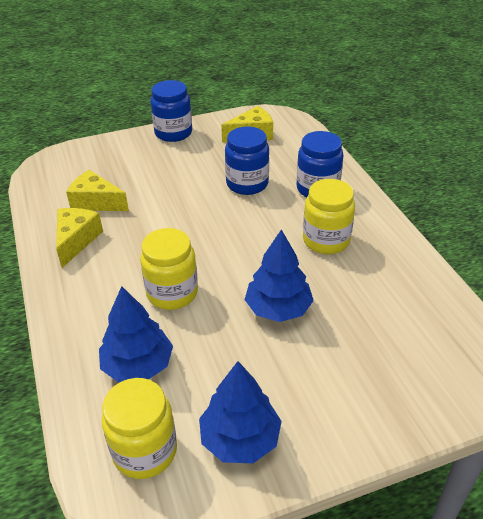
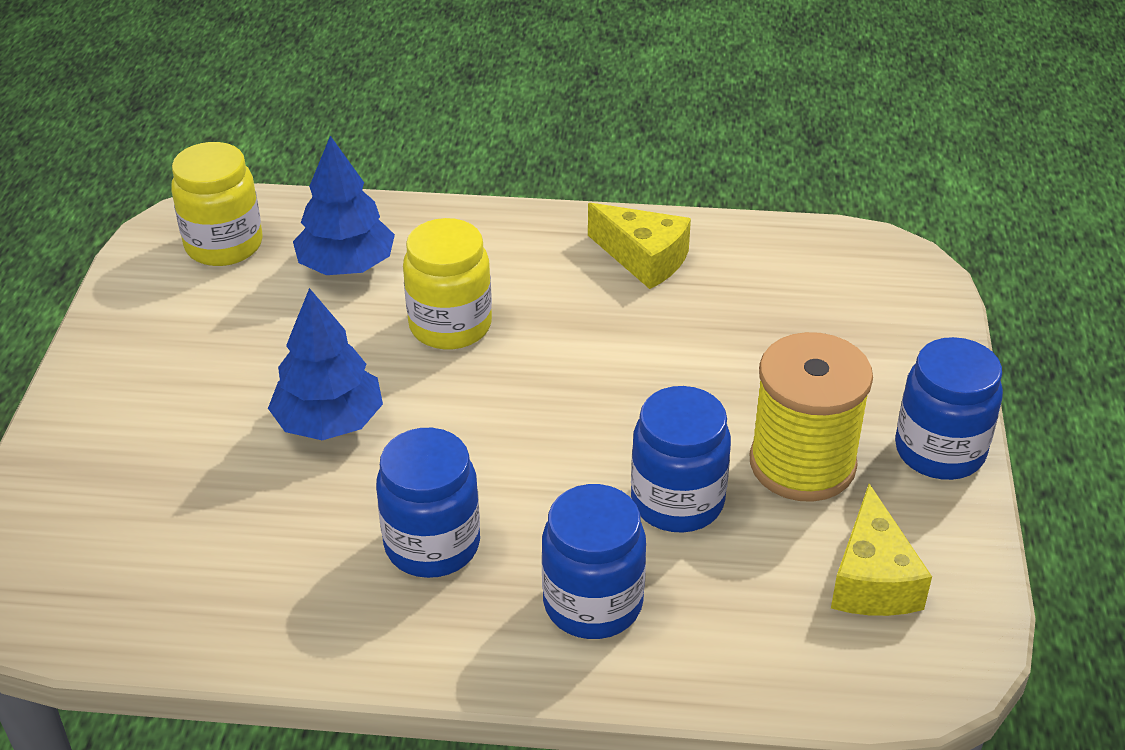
camera: 115 degrees right, 0 degrees up
yellow cheese [66,170,129,211] -> none
blue tree [199,361,282,463] -> none
yellow jar [303,179,355,254] -> blue jar [376,428,480,578]
none -> yellow spool [750,332,873,502]

